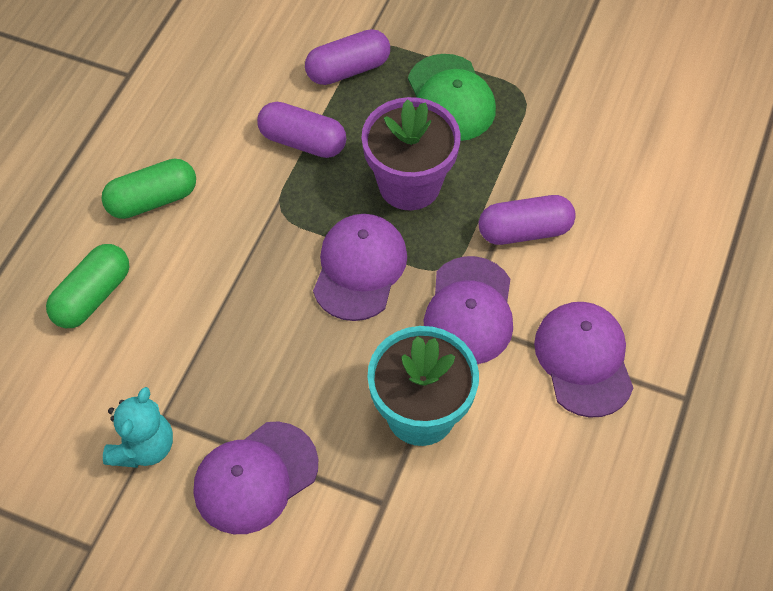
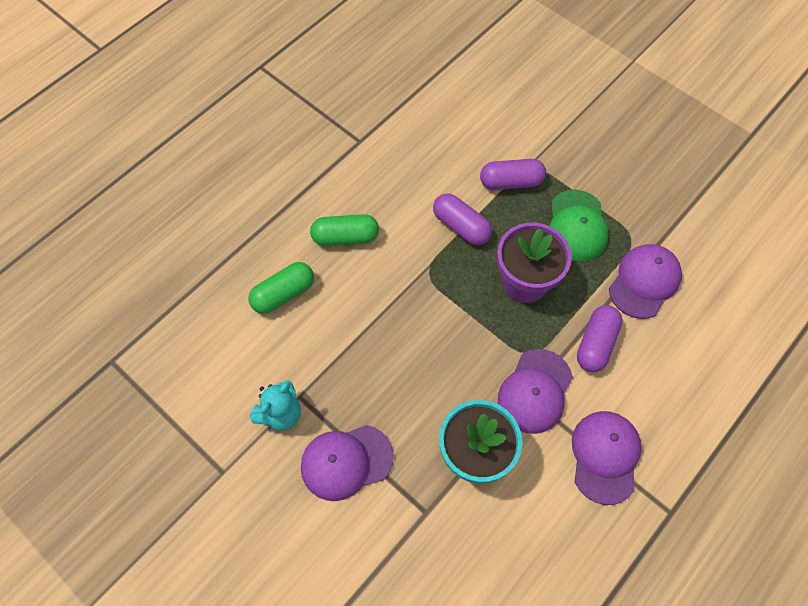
camera: 20 degrees right, 5 degrees up
purple cap [313,214,407,321] -> purple cap moved to [609,244,682,319]
purple capsule [479,195,576,245] -> purple capsule turned 75 degrees counterclockwise [577,305,623,372]

